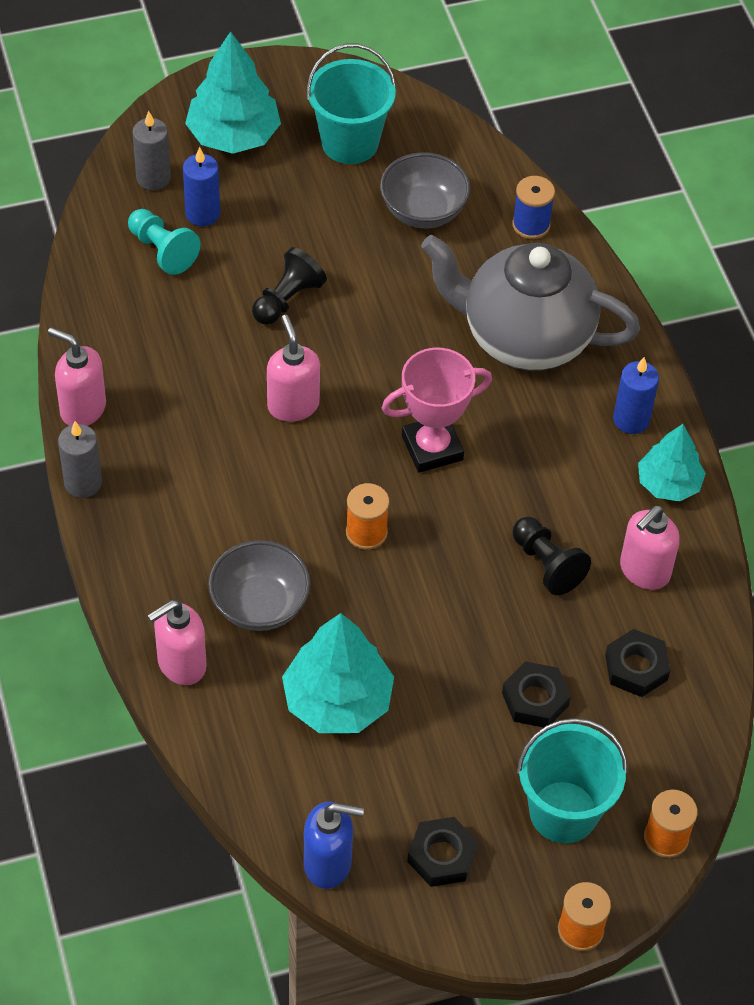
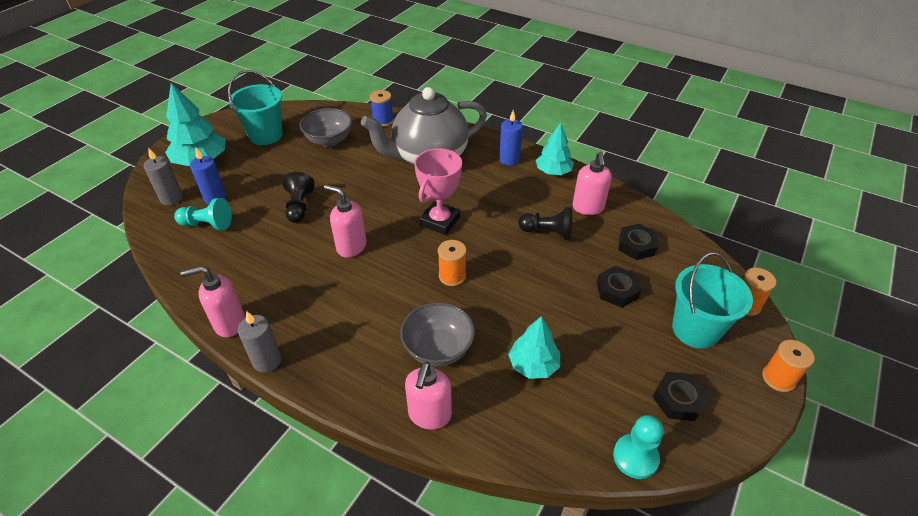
camera: 40 degrees left, 10 degrees down
turquoise tree [282,613,394,733] -> turquoise tree [508,316,560,379], size x0.65
blue soap dispenser [304,802,364,889] -> turquoise pawn [613,415,664,479]

